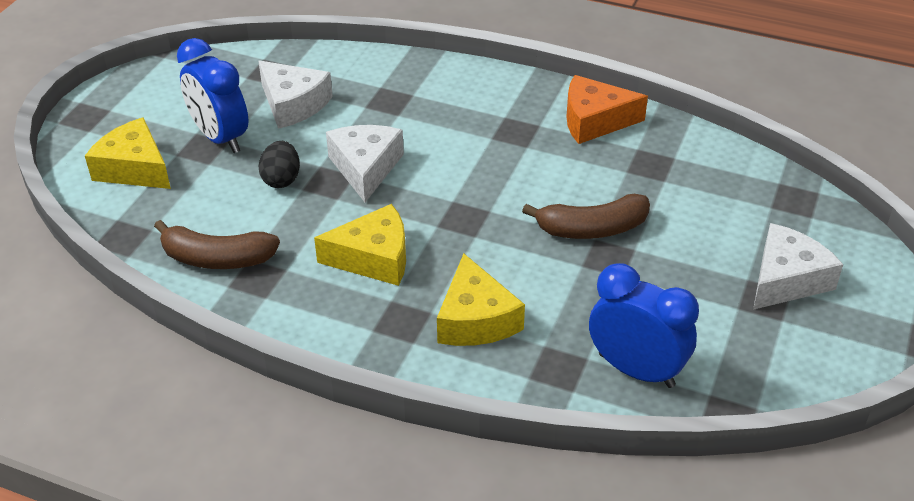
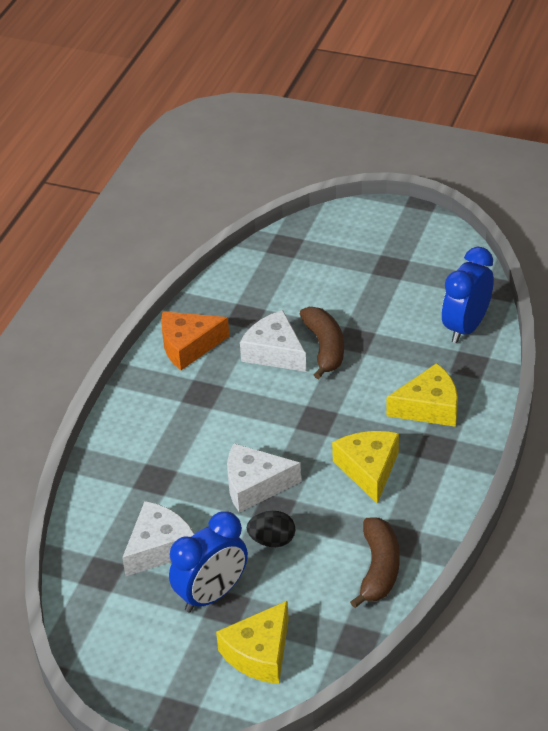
camera: 90 degrees left, 0 degrees up
orange cheese [566,75,648,144] -> orange cheese turned 75 degrees clockwise [161,311,229,370]
white cheese [753,223,843,310] -> white cheese moved to [240,310,306,372]

